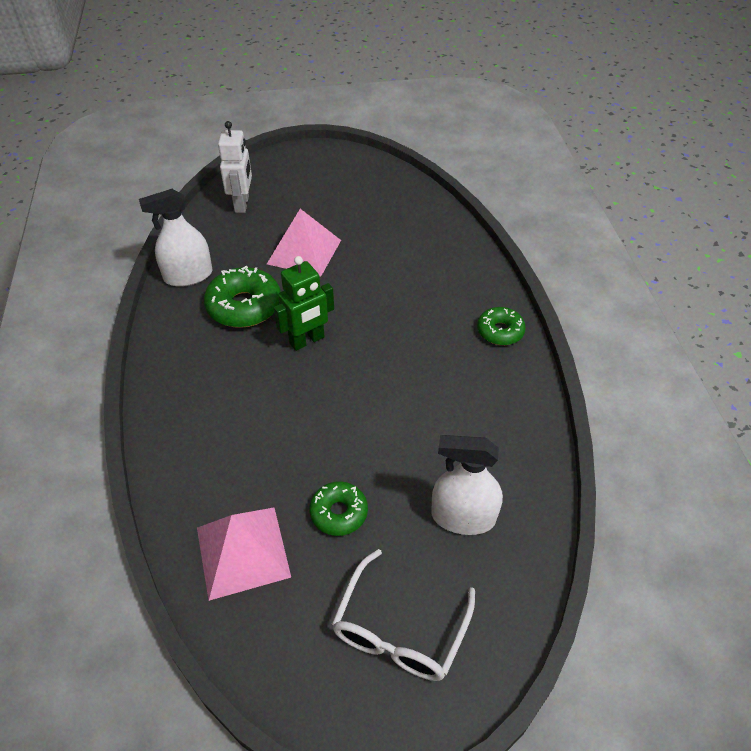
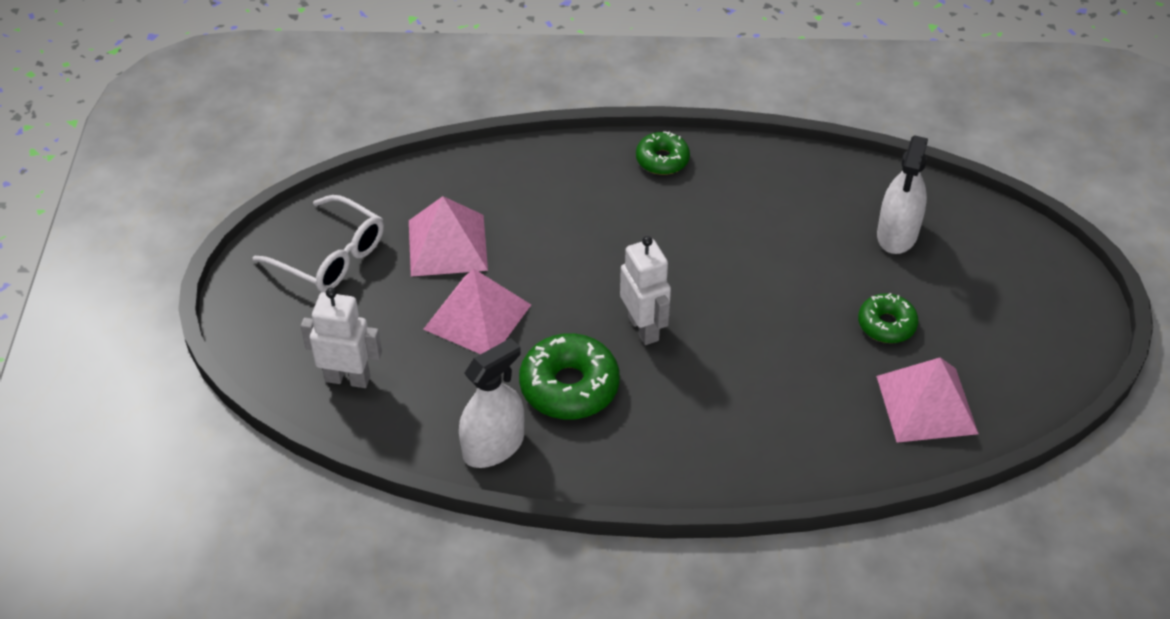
camera: 80 degrees left, 0 degrees up
white spray bottle [139,189,212,287] -> white spray bottle turned 120 degrees counterclockwise [459,338,524,468]
green robot [274,256,334,351] -> white robot [620,236,671,345]
white glasses [332,549,475,681] -> white glasses moved to [253,195,384,292]
none -> pink pyramid [409,196,488,277]

